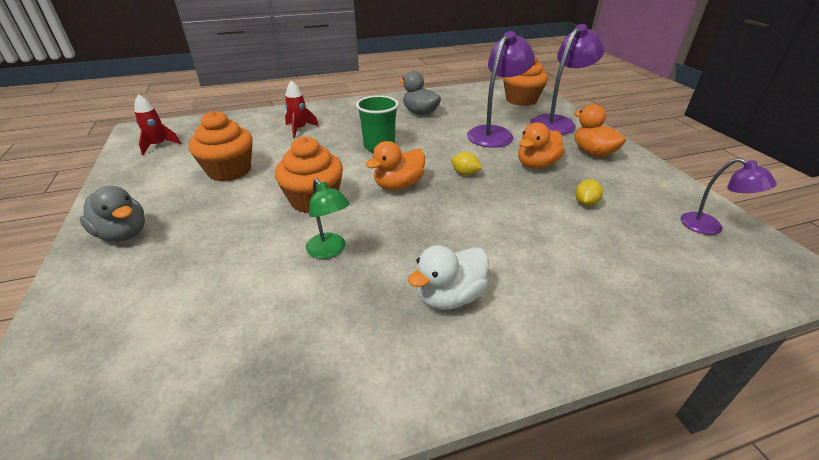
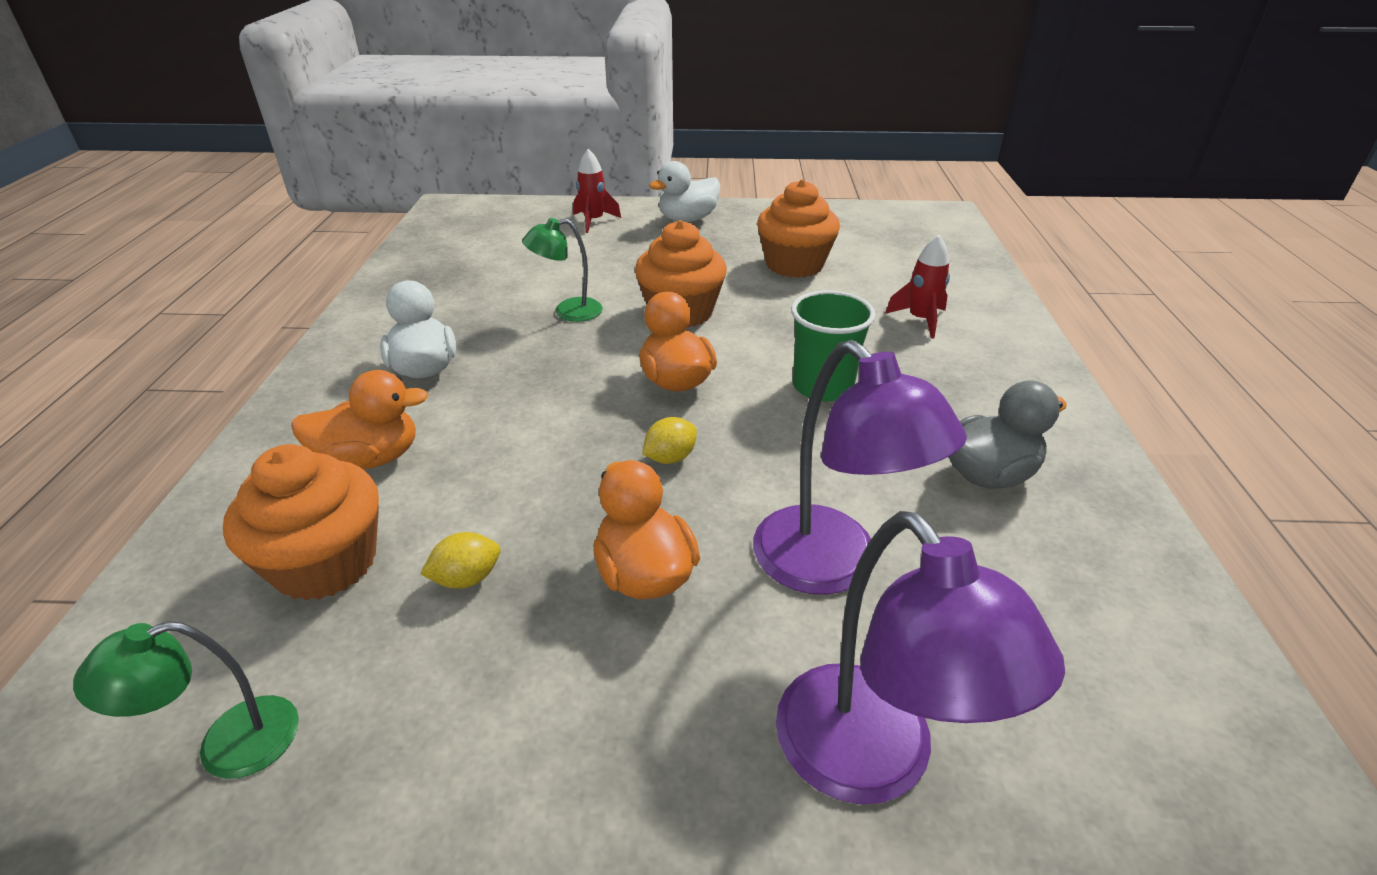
camera: 110 degrees right, 0 degrees up
grey duck [79,186,145,242] -> white duck [649,161,720,222]
red rocket [134,94,181,155] -> red rocket moved to [573,149,621,233]
orange cupcake [503,55,548,106] -> orange cupcake moved to [223,444,379,601]
orange duck [574,104,626,157] -> orange duck moved to [291,370,428,470]
yellow lemon [575,179,603,206] -> yellow lemon turned 75 degrees counterclockwise [420,532,501,589]
purple lamp [681,158,777,235] -> green lamp [73,621,299,779]

